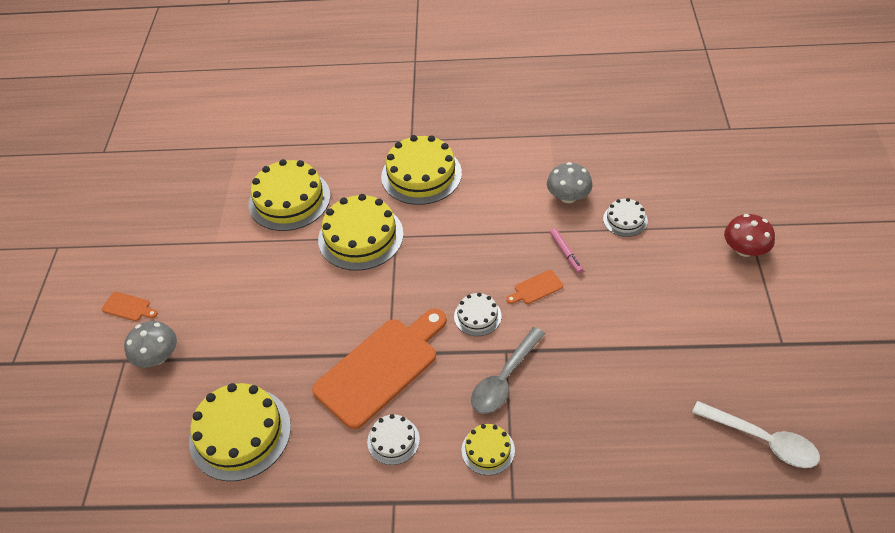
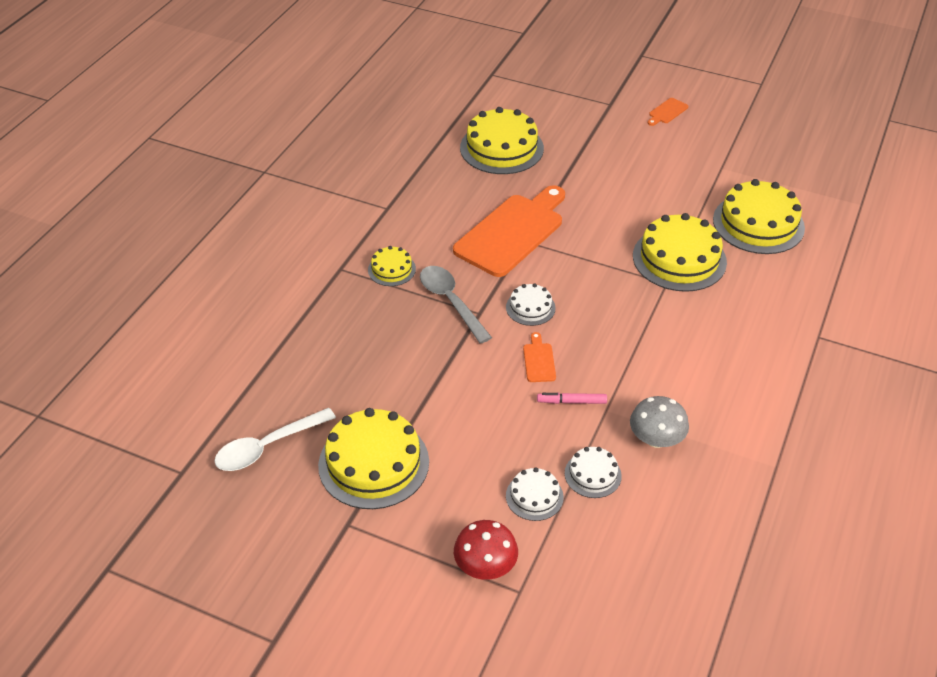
camera: 110 degrees right, 5 degrees down
grey mushroom [124,321,177,368] -> none
orange cutting board [312,308,447,429] -> orange cutting board turned 120 degrees counterclockwise [453,185,565,277]
white cake [367,414,420,465] -> white cake moved to [506,467,564,521]
yellow cake [381,135,462,205] -> yellow cake moved to [318,408,429,509]

